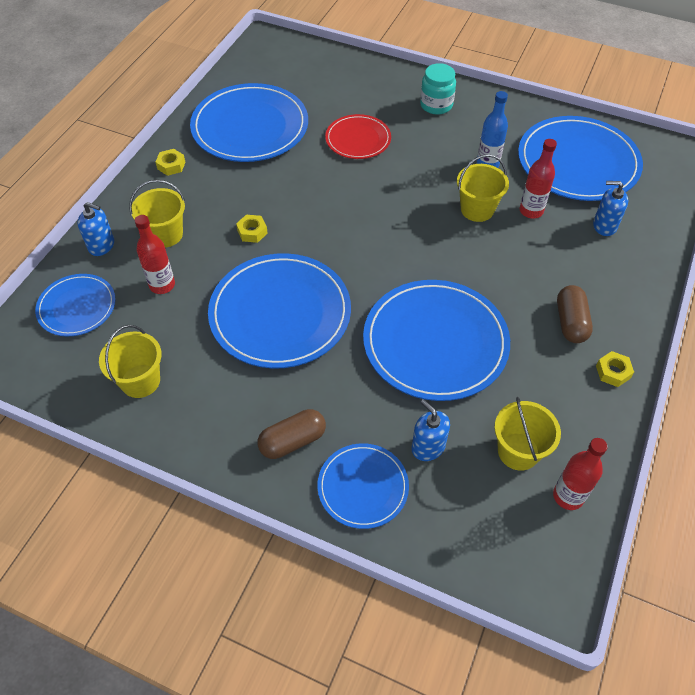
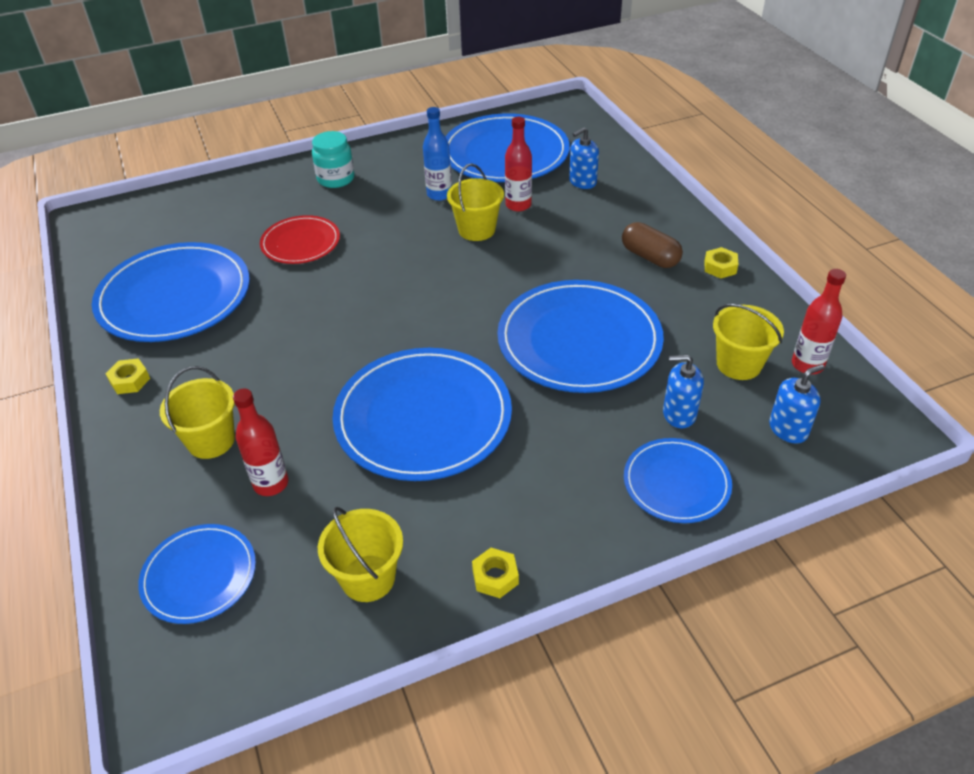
camera: 45 degrees left, 10 degrees down
blue soap dispenser [77,202,114,256] -> blue soap dispenser moved to [769,364,825,444]
yellow nut [236,215,268,243] -> yellow nut moved to [472,548,519,598]
brown capsule [258,409,326,459] -> none

